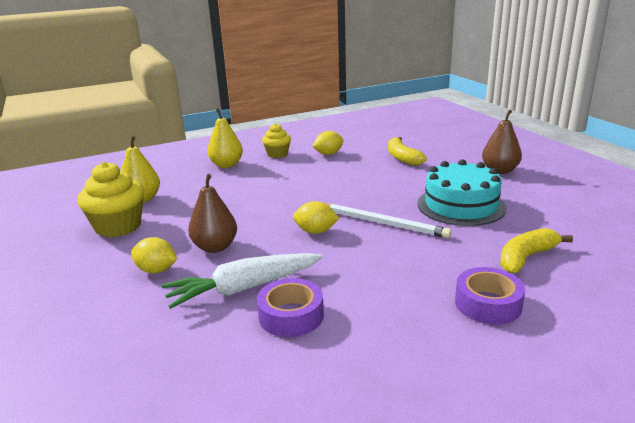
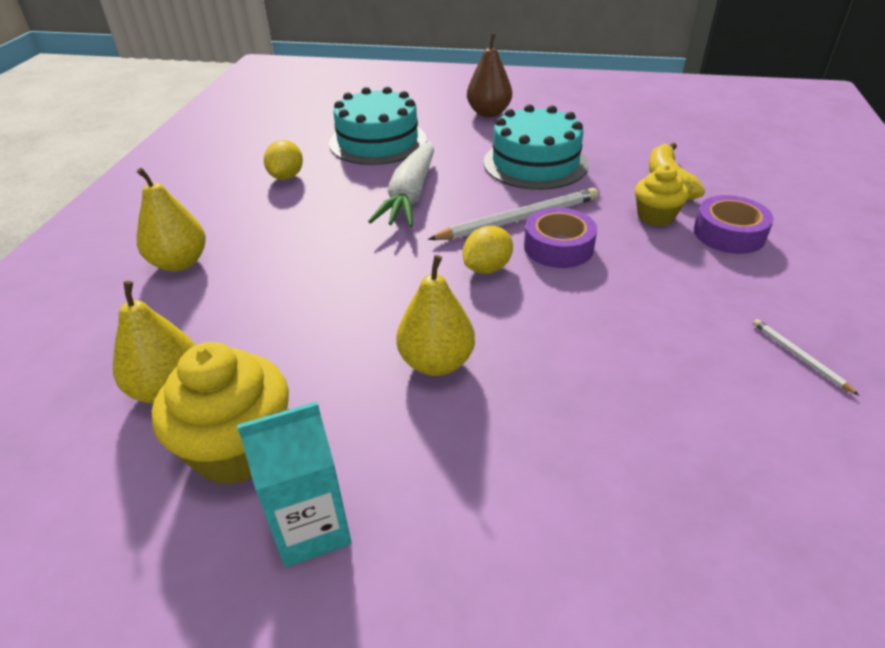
camera: 55 degrees left, 15 degrees up
yellow lemon [131,237,177,274] -> none
white carrot [162,253,323,309] -> white carrot moved to [368,141,434,227]
brown pear [188,174,237,253] -> yellow pear [396,255,475,376]
purple tape [257,278,324,337] -> purple tape moved to [524,208,597,268]
yellow cupcake [262,123,291,158] -> yellow cupcake moved to [635,165,689,226]
yellow banana [388,137,427,166] -> turquoise cake [329,87,426,165]
none -> turquoise carton [237,401,351,567]
none -> white pencil [753,319,859,395]

